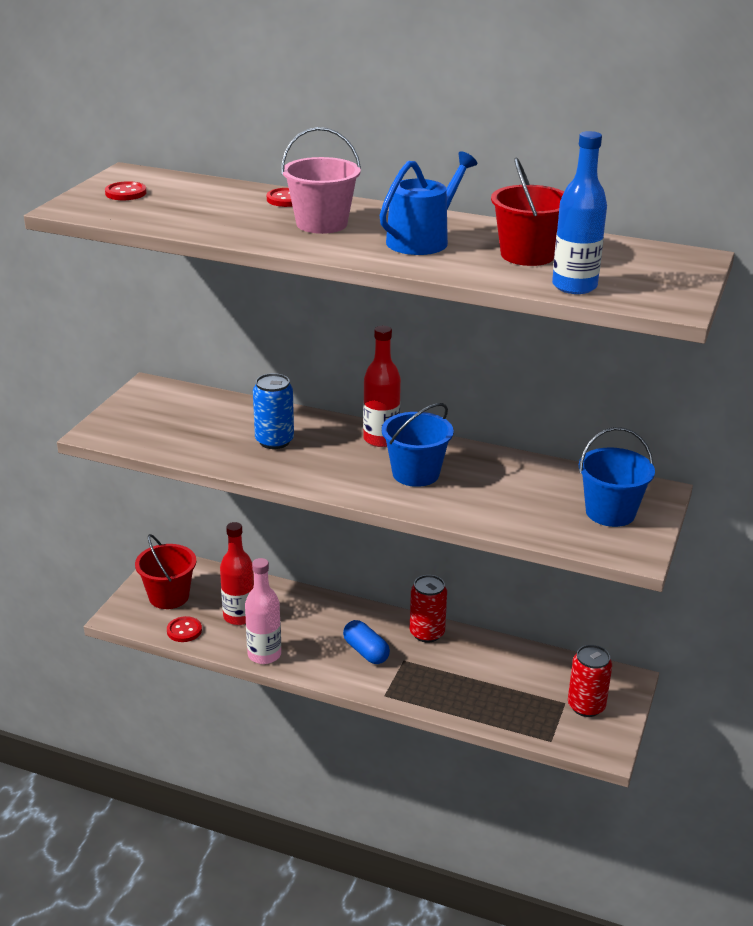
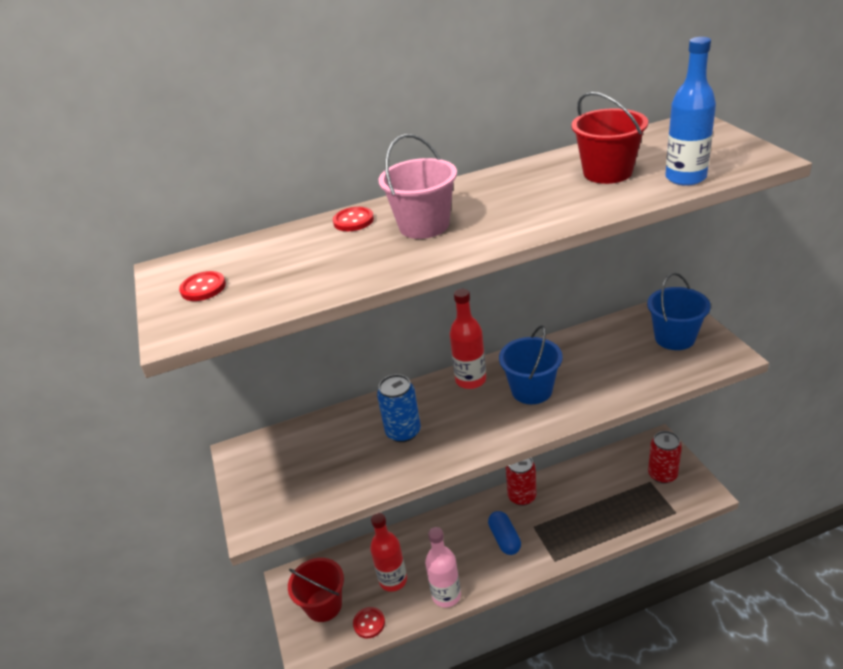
camera: 35 degrees left, 5 degrees up
blue capsule [343,620,390,664] -> blue capsule turned 60 degrees clockwise [488,511,521,555]
blue watering can [380,151,477,255] -> none

